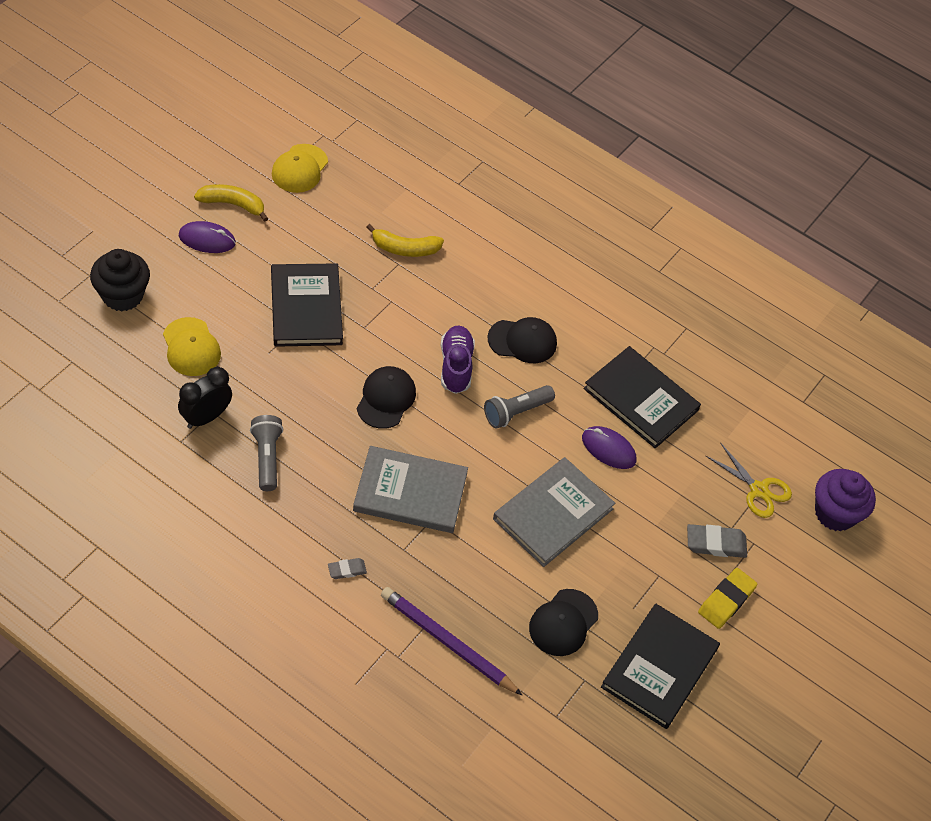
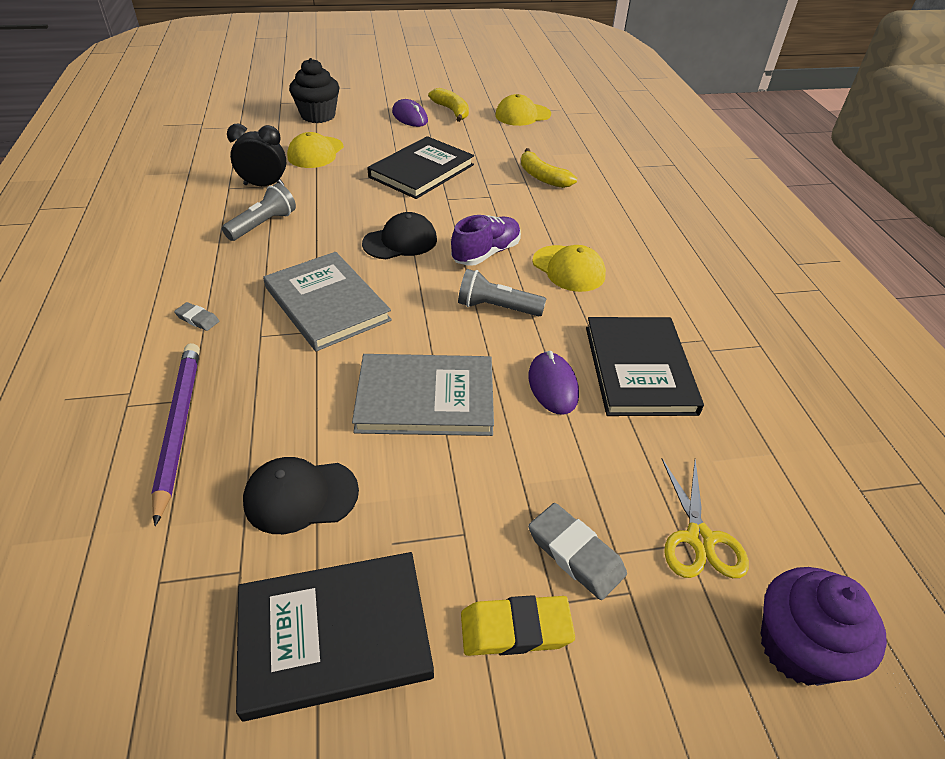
camera: 50 degrees right, 10 degrees down
black cap [487,317,557,363] -> yellow cap [532,245,606,292]

